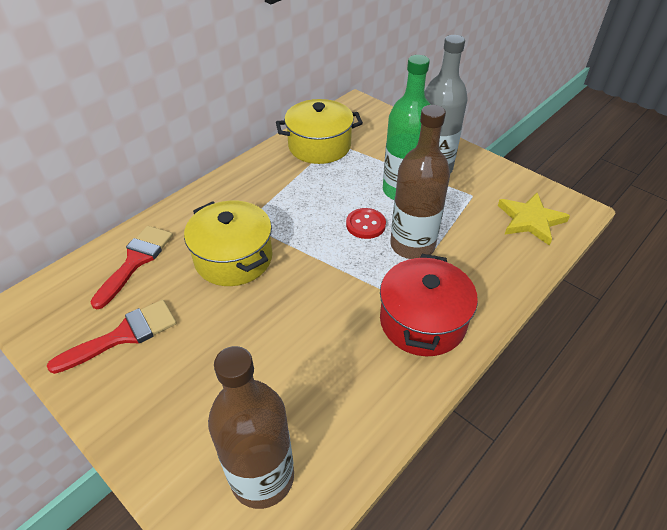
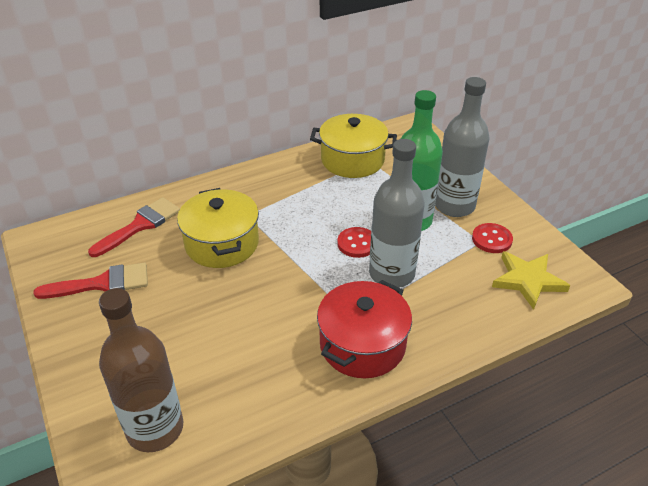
camera: 20 degrees right, 5 degrees down
brown bottle [390,105,450,259] -> grey bottle [369,139,425,288]
none -> red button [472,223,513,253]

